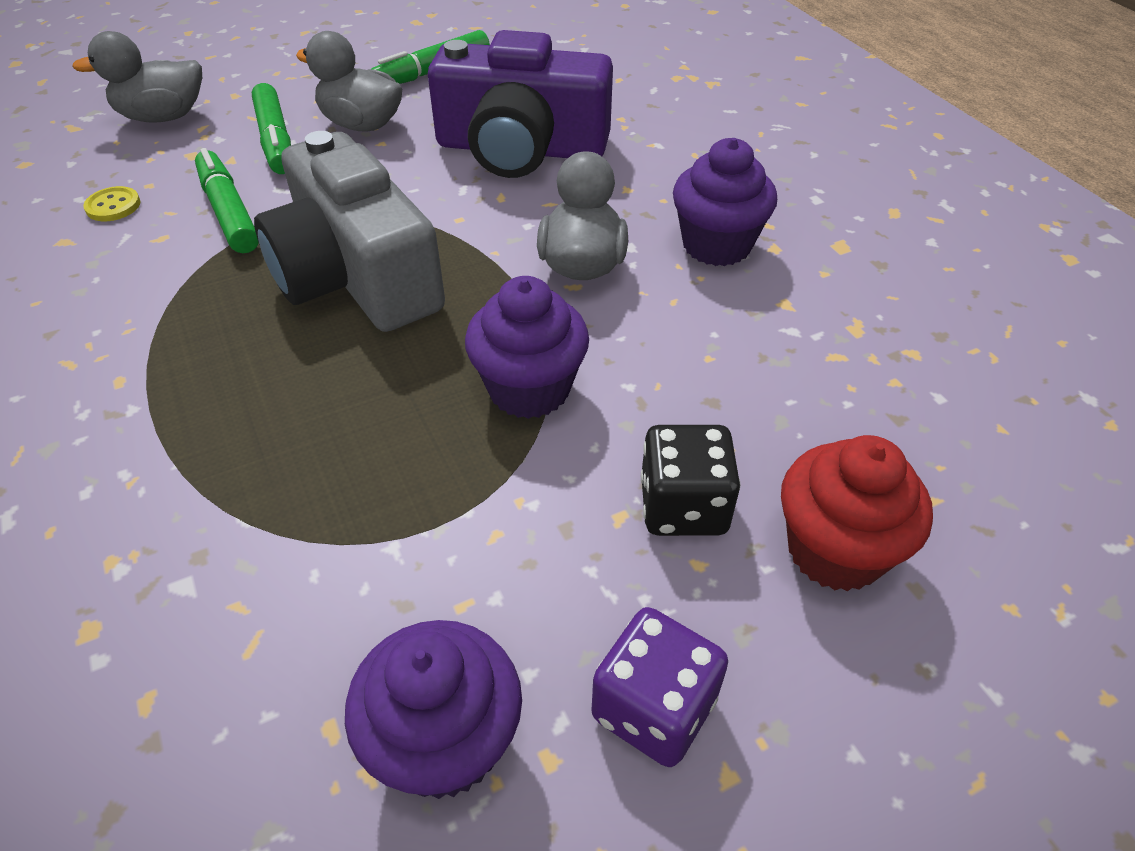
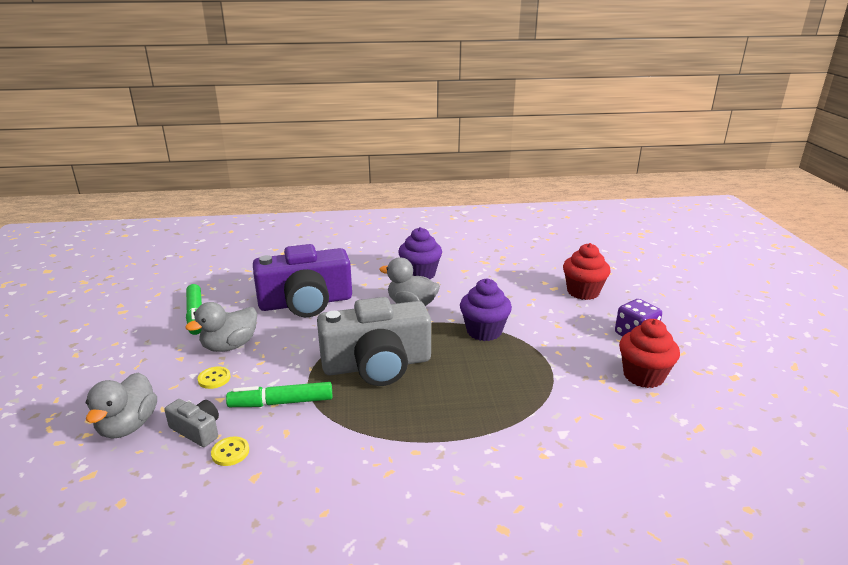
camera: 70 degrees left, 20 degrees down
green marker [252,83,291,174] -> yellow button [197,367,231,389]
purple cupcake [345,620,522,799] -> red cupcake [619,319,680,388]
purple camera [428,30,613,178] -> purple camera turned 45 degrees clockwise [253,244,352,317]
black dice [641,425,740,536] -> none
none -> grey camera [164,399,219,447]

